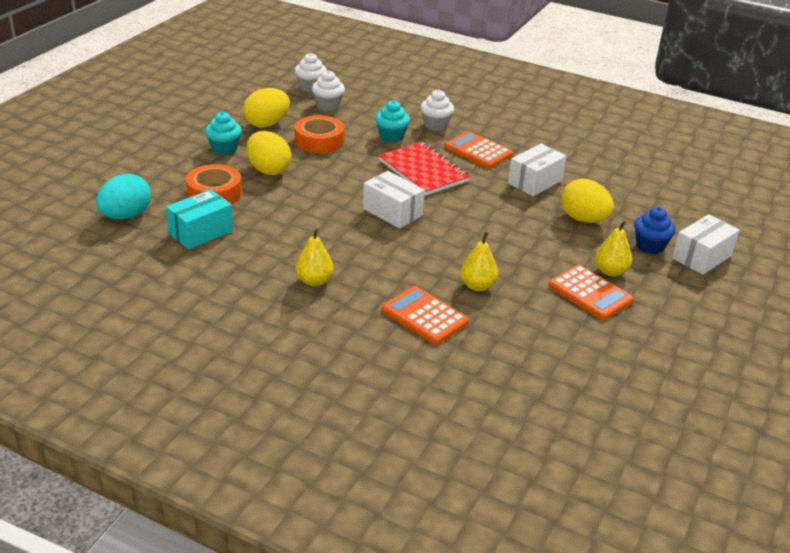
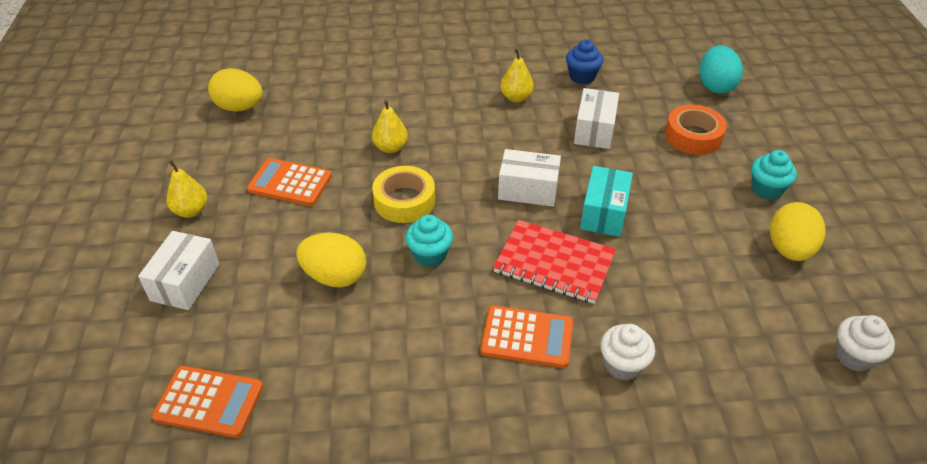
camera: 150 degrees right, 10 degrees up
turquoise box [166,189,233,250] -> turquoise box moved to [580,166,633,237]
yellow egg [247,131,291,175] -> yellow egg moved to [208,68,263,112]
orange tape [295,115,344,153] -> none
white cupcake [312,70,345,111] -> none
turquoise cupcake [375,100,410,142] -> turquoise cupcake moved to [405,215,453,267]
orange calculator [382,286,469,345] -> orange calculator moved to [152,366,263,438]
white box [508,144,567,196] -> white box moved to [574,88,619,149]
yellow pear [595,220,632,277] -> yellow pear moved to [167,160,207,218]
blue cupcake [634,207,675,254] -> blue cupcake moved to [566,40,603,84]
none -> yellow tape [372,166,435,223]

